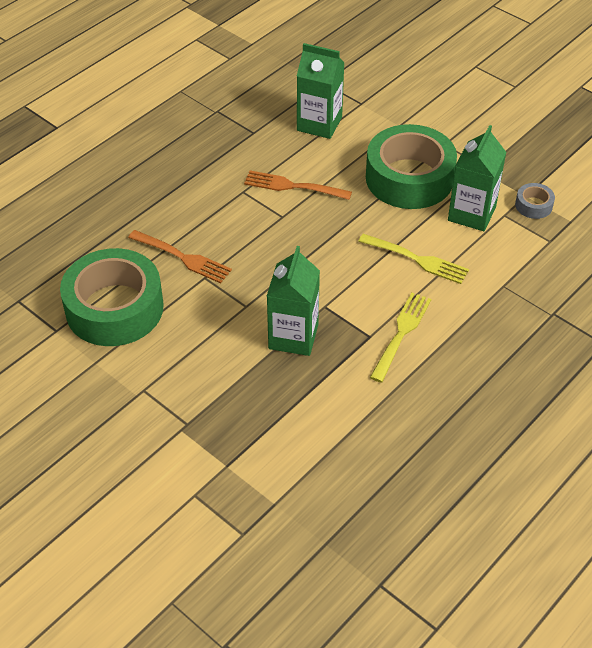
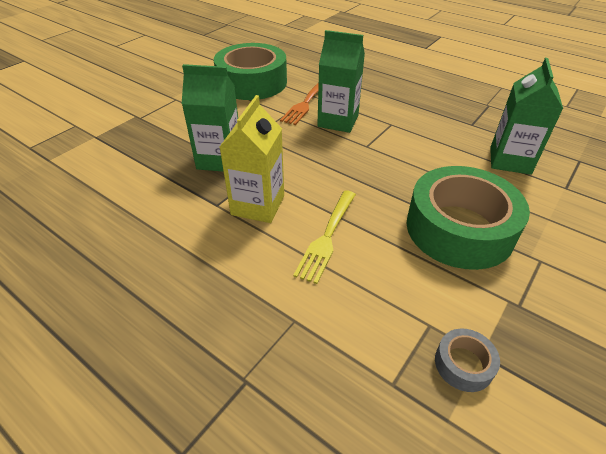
camera: 85 degrees right, 5 degrees down
orange fork [244,171,352,200] -> none
yellow fork [370,292,431,382] -> none
green carton [448,125,506,231] -> green carton moved to [317,30,365,133]
none -> yellow carton [220,95,284,223]

